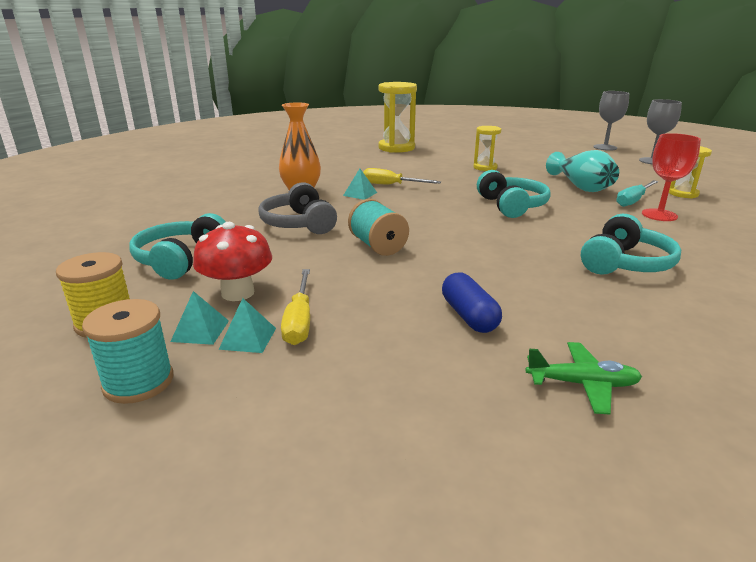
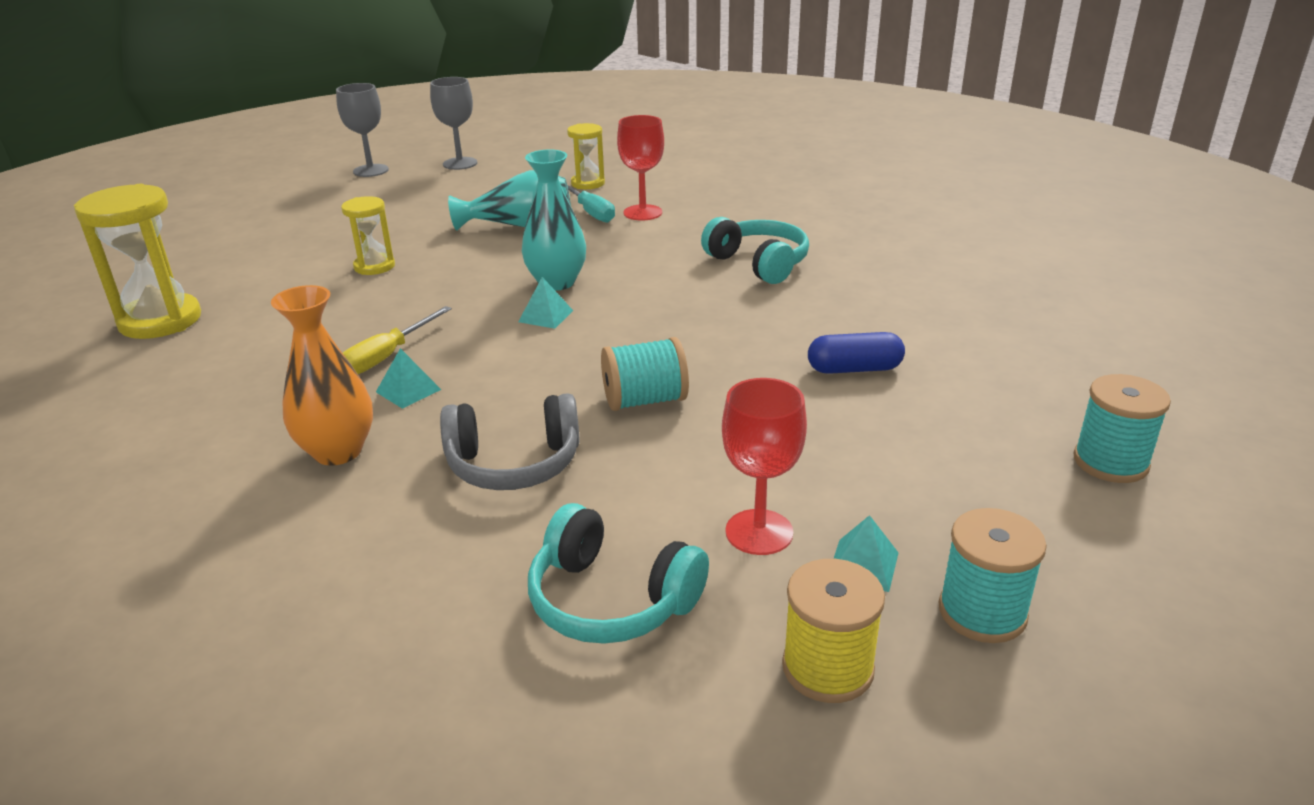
camera: 75 degrees left, 5 degrees up
red mushroom [193,222,272,301] -> red goblet [722,378,807,555]
turquoise pyramid [218,298,276,353] -> turquoise pyramid moved to [518,277,573,329]
yellow screwdriver [281,269,310,345] -> none
turquoise headphones [477,170,551,218] -> turquoise vase [522,149,586,291]
green plane [525,342,642,414] -> none
none -> turquoise spool [1074,374,1171,483]

